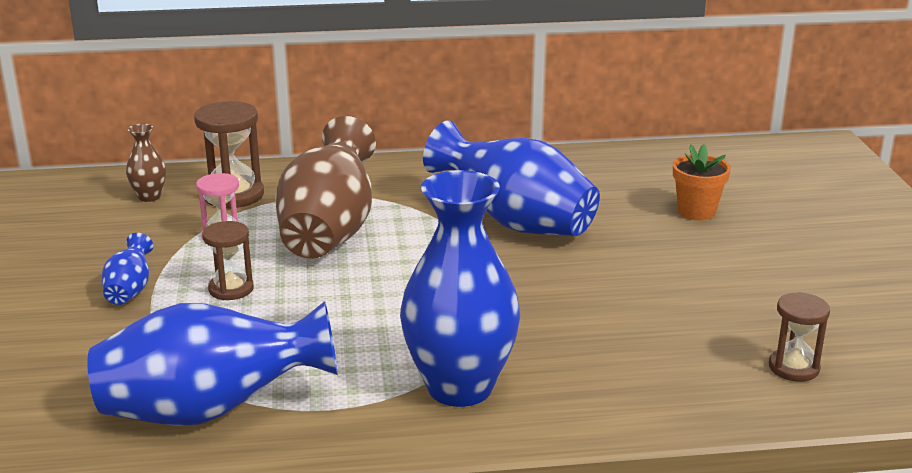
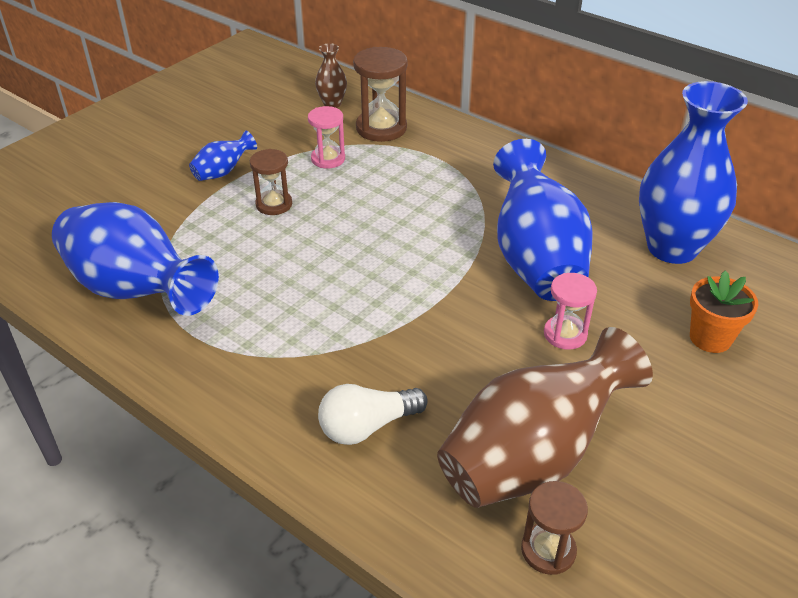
camera: 45 degrees right, 15 degrees up
brown vase [275,116,376,259] -> brown vase moved to [437,327,653,508]
blue vase [400,170,520,407] -> blue vase moved to [639,81,748,264]
none -> white light bulb [318,384,428,445]
none -> pink hourglass [544,273,597,350]

